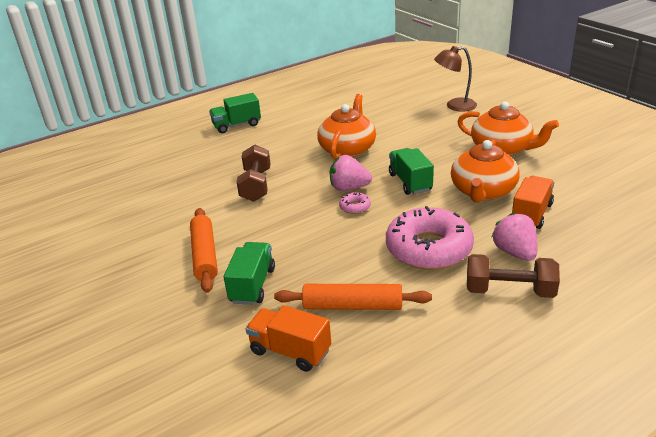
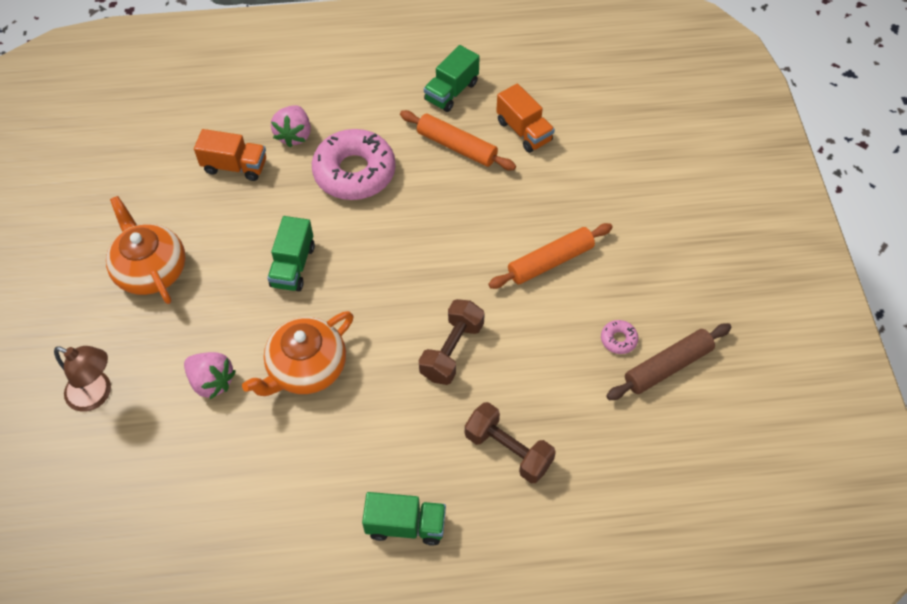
camera: 155 degrees left, 25 degrees up
orange rolling pin [190,208,218,293] -> orange rolling pin turned 45 degrees clockwise [488,223,613,289]
green truck [224,242,275,305] -> green truck moved to [424,45,480,112]
pink strawberry [330,155,372,191] -> pink strawberry moved to [184,352,236,399]
pink donut [339,192,371,214] -> pink donut moved to [601,320,638,354]
orange teapot [451,140,520,202] -> none
brown dumbbell [467,254,560,298] -> brown dumbbell moved to [465,402,556,483]
orange truck [512,176,554,229] -> orange truck turned 135 degrees counterclockwise [194,129,266,181]
none -> brown rolling pin [606,323,732,400]

